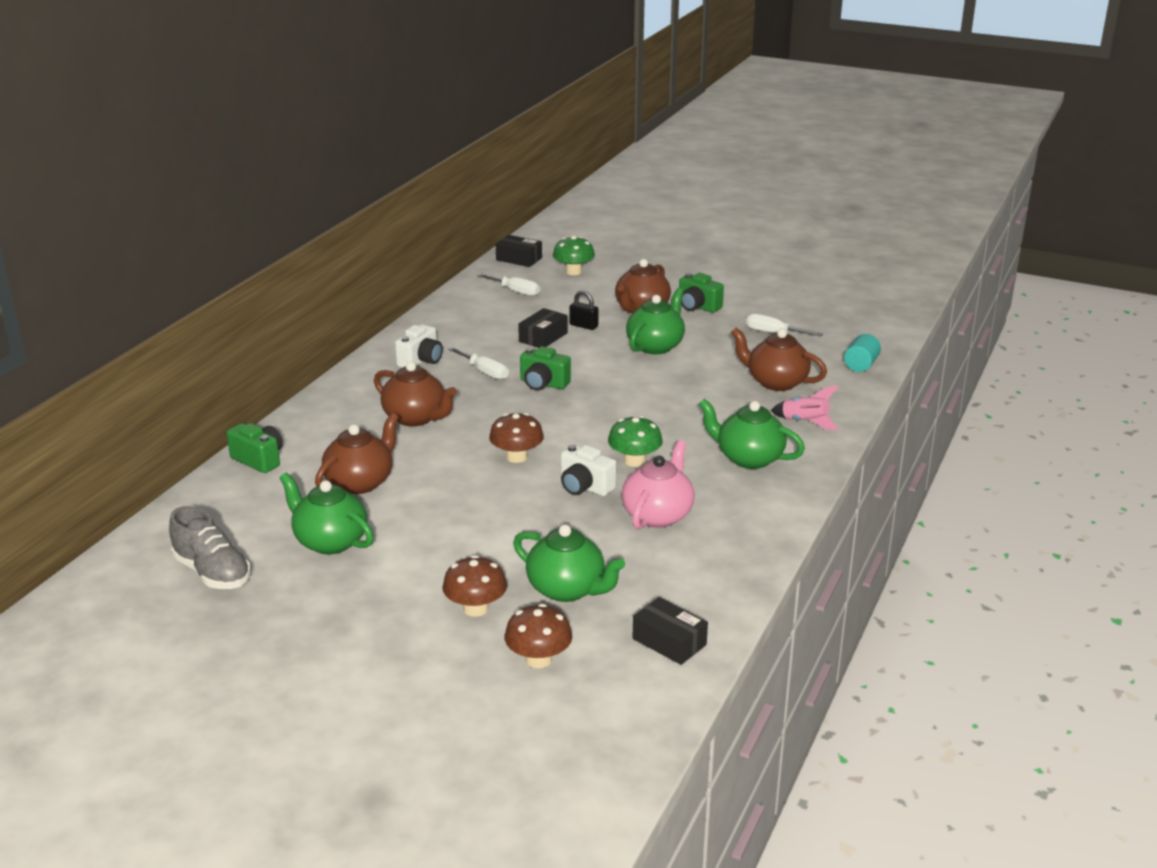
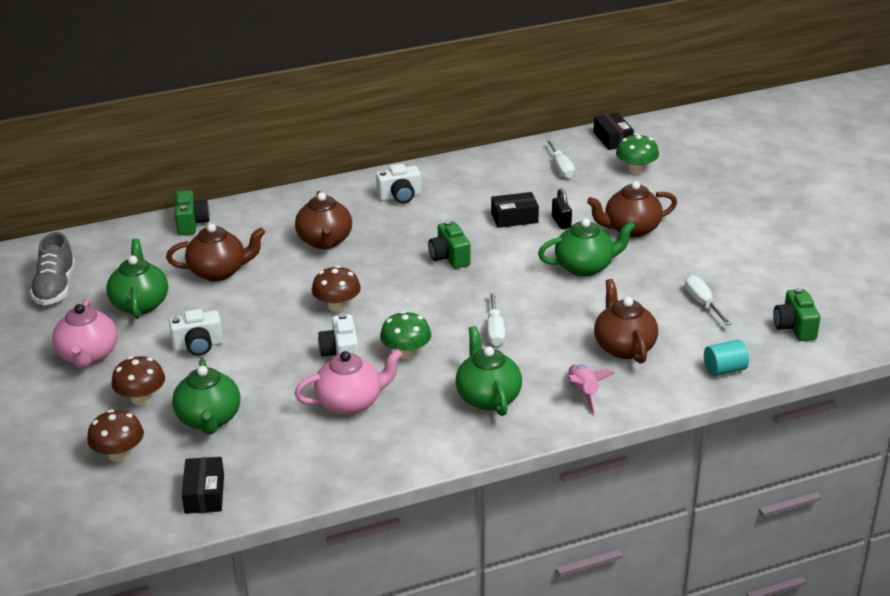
camera: 45 degrees right, 5 degrees up
white screwdriver [448,347,509,380] -> white screwdriver moved to [487,292,505,346]
green camera [679,273,724,313] -> green camera moved to [773,288,820,341]
none -> pink teapot [52,299,117,369]
none -> white camera [169,309,223,356]

